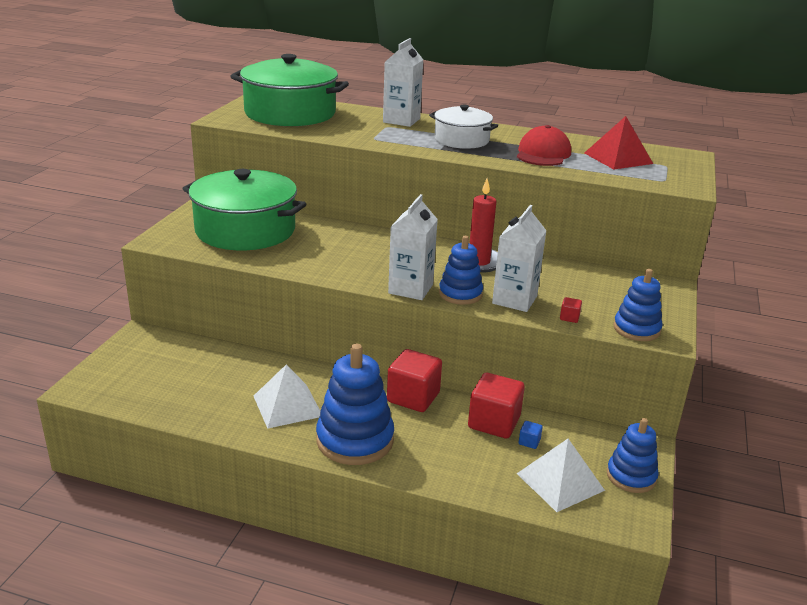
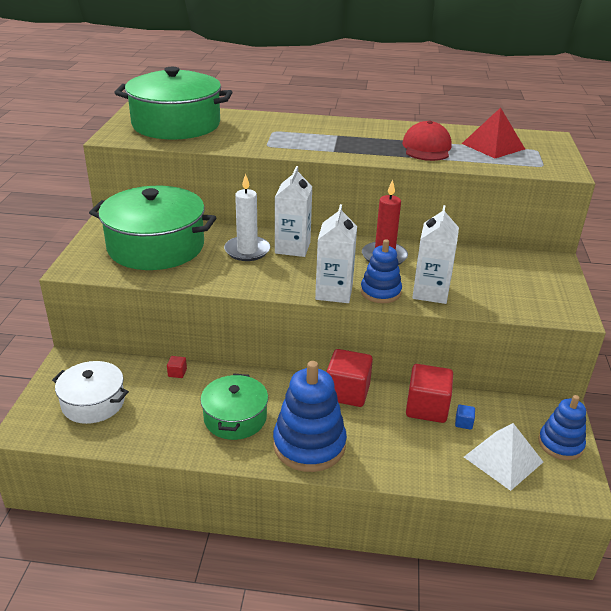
camera: 10 degrees left, 5 degrees up
white pyramid [254,364,320,429] -> green pot [201,374,268,440]
white carton [383,38,423,127] -> white carton moved to [275,166,313,257]
white pot [429,105,498,149] -> white pot moved to [52,361,129,424]
red cube [560,297,582,323] -> red cube moved to [167,356,187,378]
blue stacking toy [613,269,663,341] -> none
none -> white candle [224,174,270,261]

